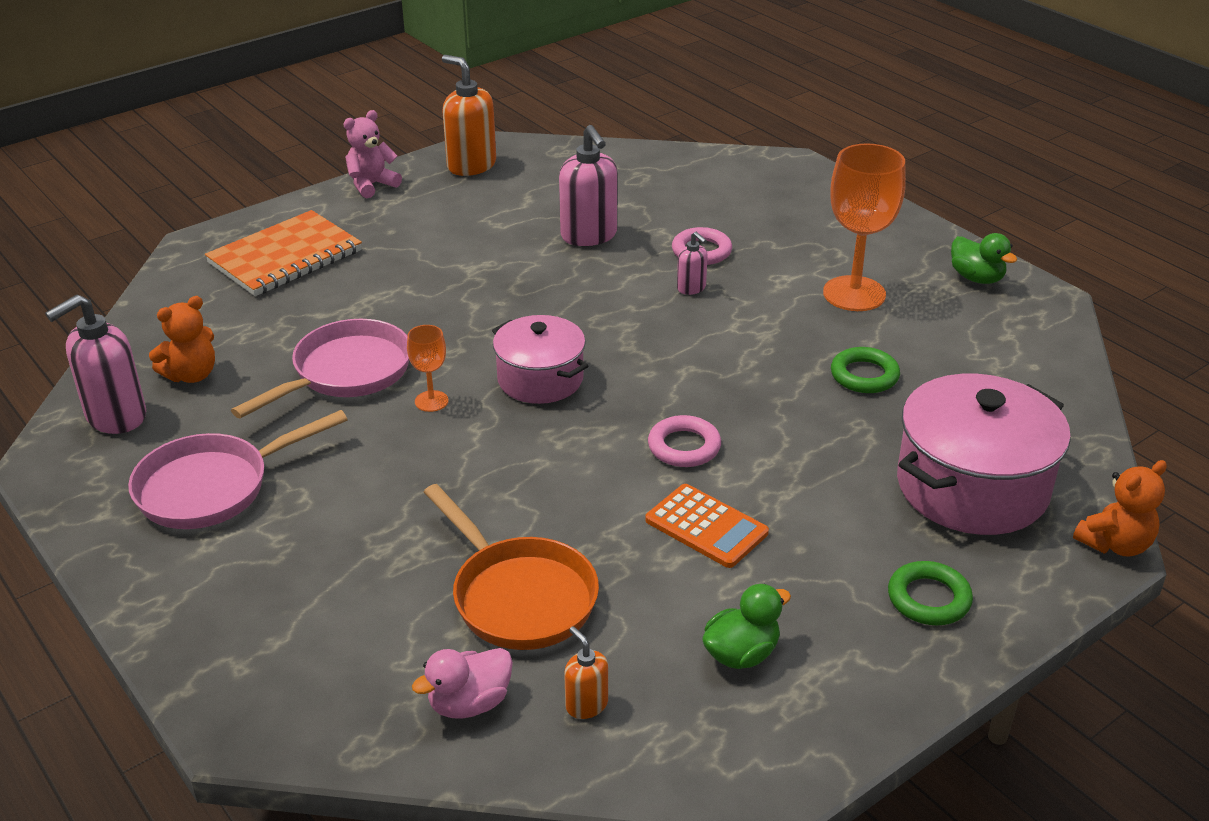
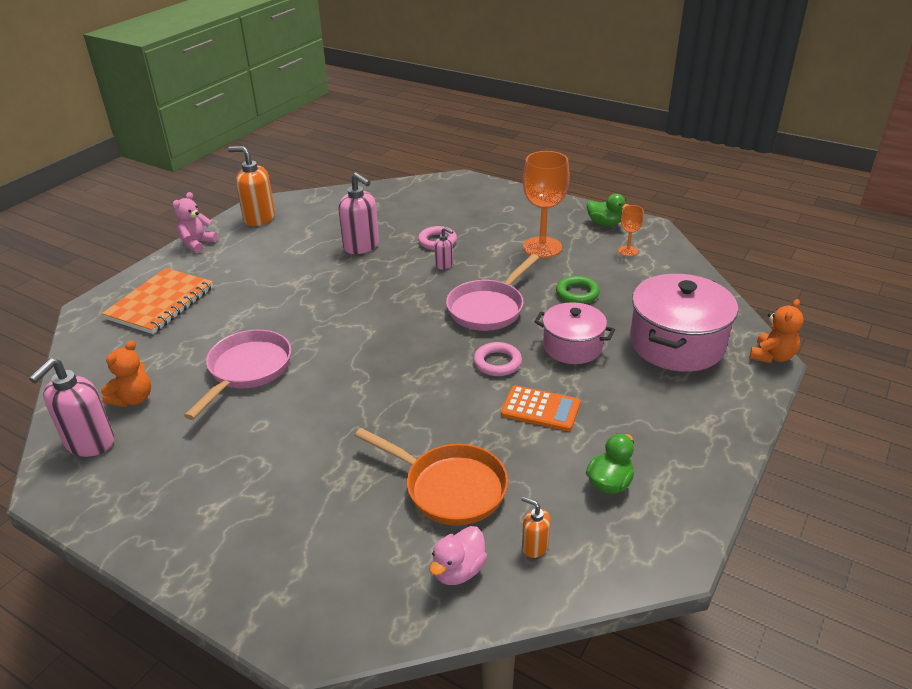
camera: 20 degrees left, 0 degrees up
pink pan [128,410,348,529] -> pink pan moved to [446,254,539,331]
orange goblet [407,325,448,412] -> orange goblet moved to [618,205,644,256]
pink pot [492,315,588,404] -> pink pot moved to [534,302,615,364]
green ring [888,561,973,625] -> none

